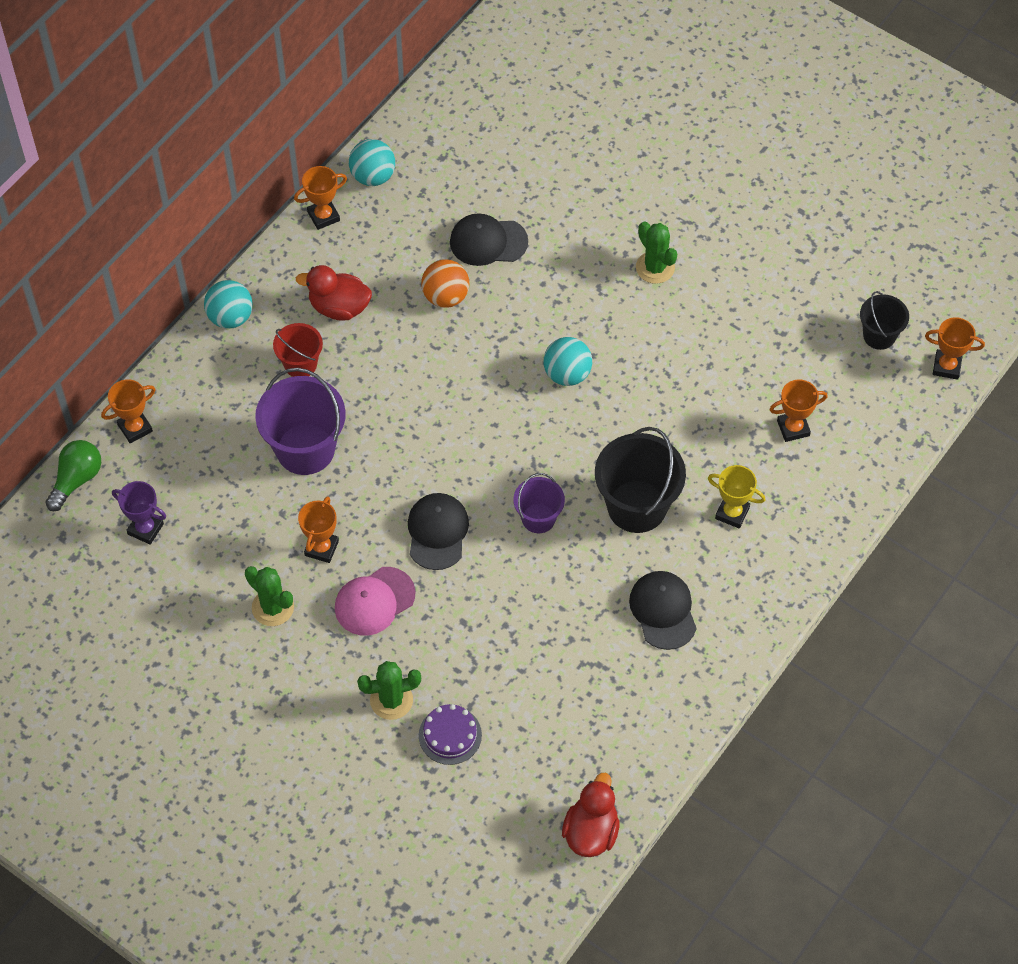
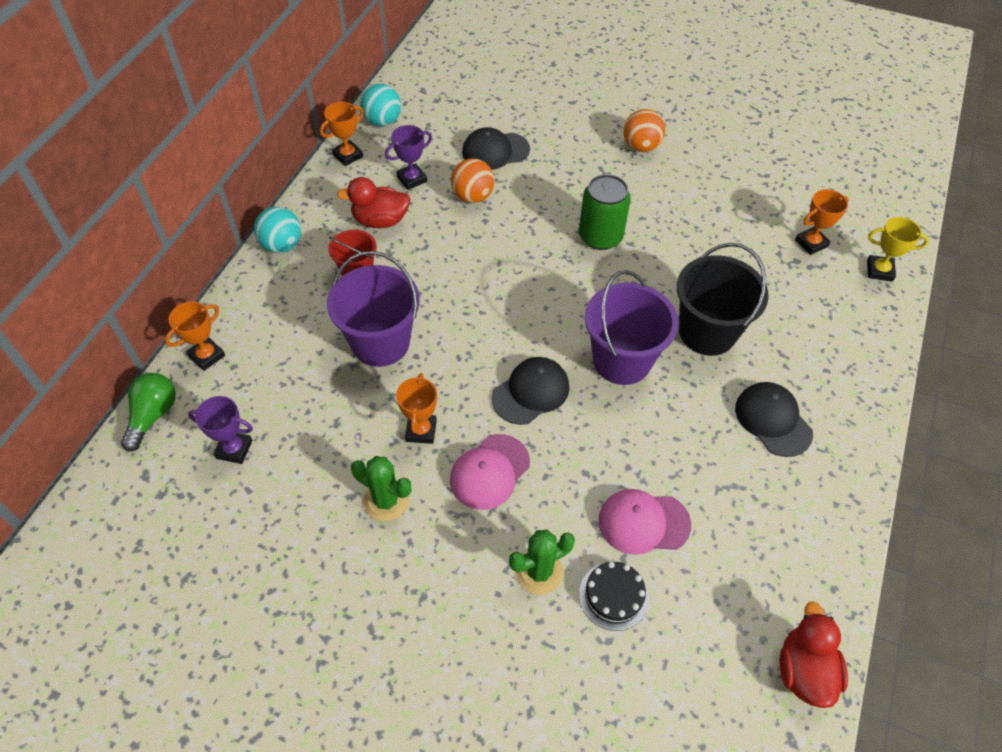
camera: 15 degrees left, 5 degrees down
black cap [408,493,469,570] -> black cap turned 60 degrees clockwise [492,357,569,425]
purple cake [419,704,482,765] -> black cake [579,562,649,631]
purple bucket [513,473,565,533] -> purple bucket [585,270,678,385], size x1.76
turquoise ball [543,337,592,386] -> green can [579,174,631,250]
green cactus [636,222,677,284] -> orange ball [623,109,665,152]
yellow trophy [708,465,766,528] -> yellow trophy moved to [867,217,929,282]
black bucket [860,291,909,350] -> none
orange trophy [925,317,985,380] -> none
none -> purple trophy [385,125,432,190]
none -> pink cap [598,489,691,555]

